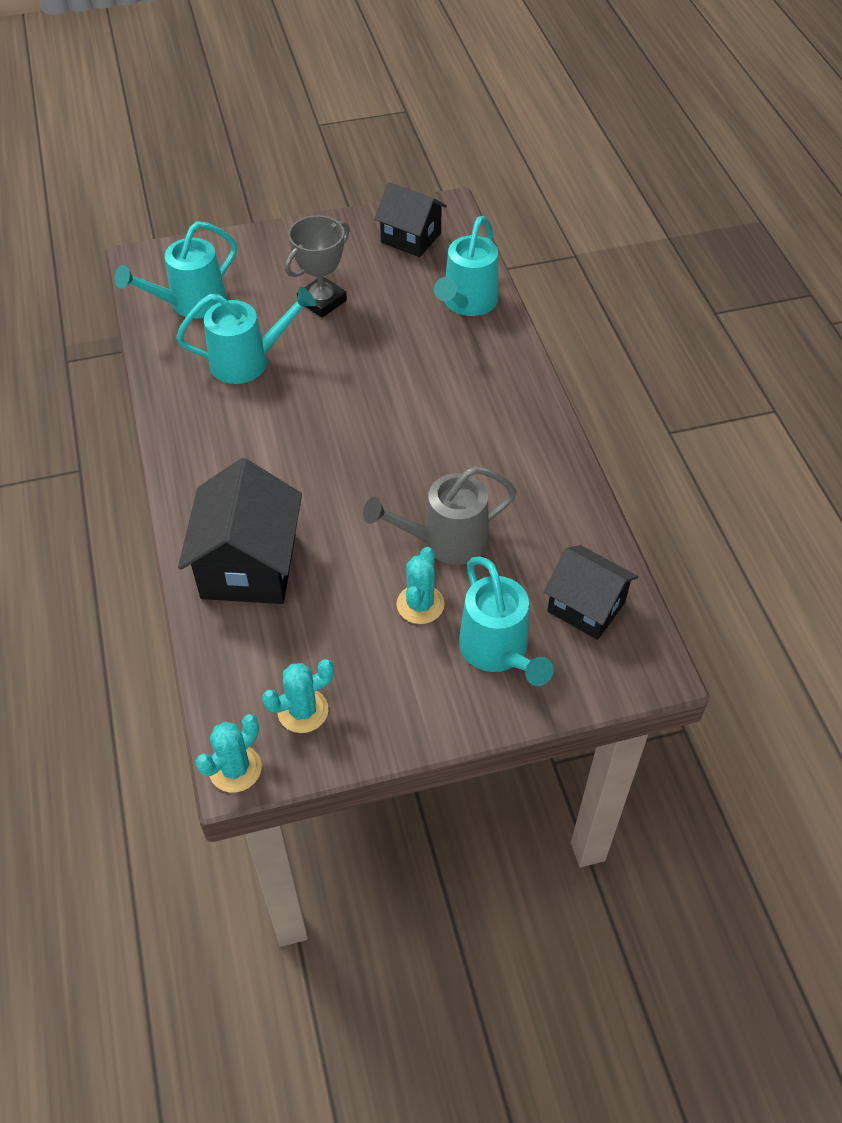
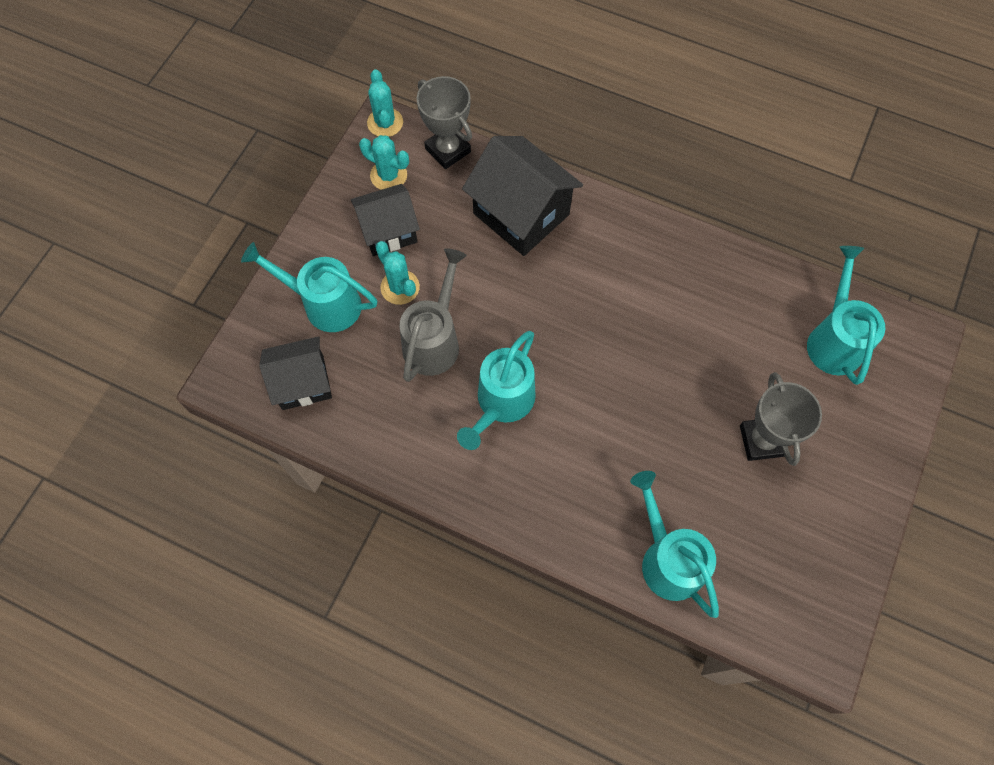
camera: 130 degrees right, 15 degrees up
turquoise watering can [176,287,316,384] -> turquoise watering can moved to [457,331,536,450]
turquoise cactus [262,659,334,733] -> turquoise cactus turned 75 degrees counterclockwise [359,135,409,190]
black house [374,182,447,257] -> black house moved to [351,184,420,256]
none -> grey trophy [416,76,472,169]

